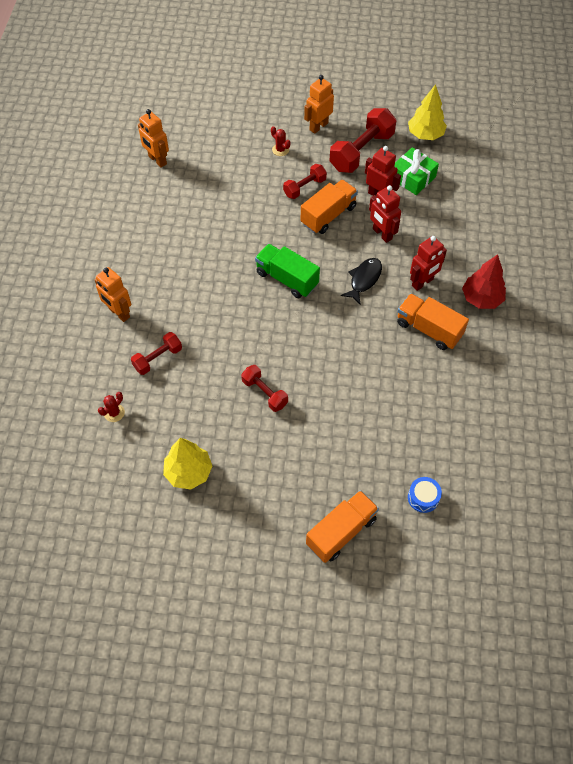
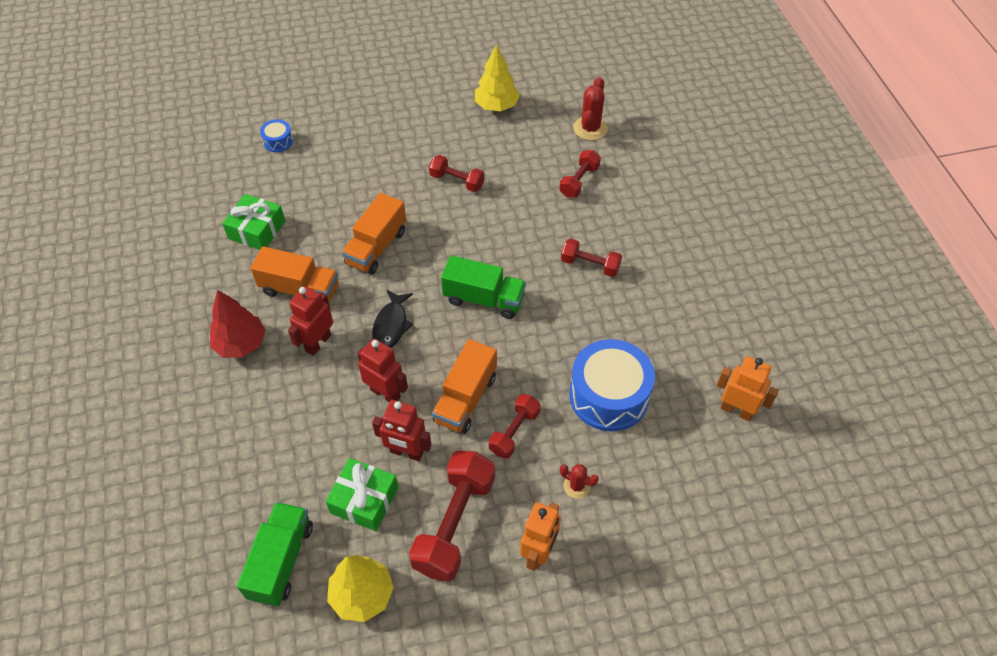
camera: 160 degrees right, 5 degrees down
orange robot [95,267,131,322] -> none
red cactus [98,392,125,422] -> red cactus [573,77,608,140], size x1.68
orange truck [306,490,379,563] -> orange truck moved to [342,193,406,274]
none -> green gift [222,194,285,250]
none -> green truck [237,502,313,606]
none -> red dumbbell [561,238,622,277]
none -> blue drum [569,339,655,432]

